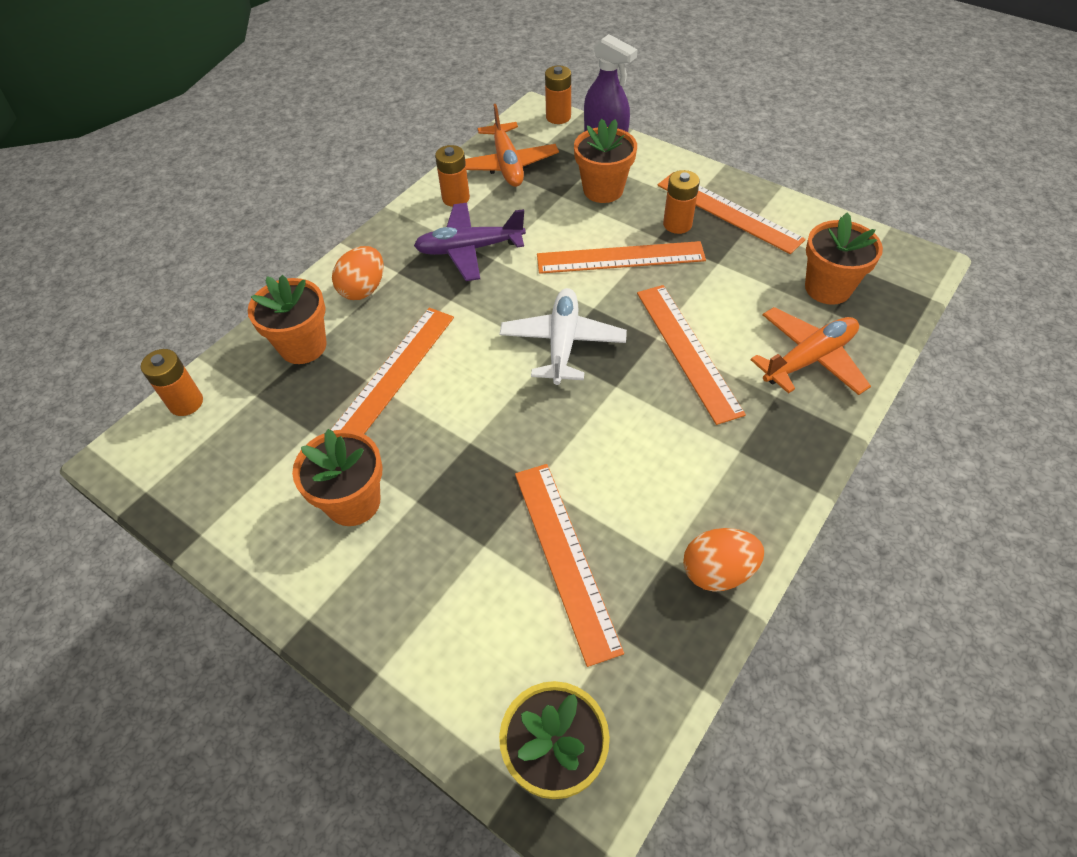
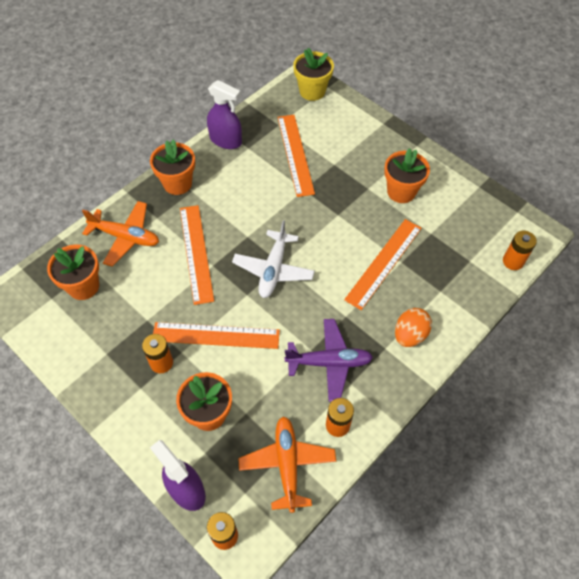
camera: 175 degrees left, 5 degrees up
orange flower pot [248,275,327,364] -> orange flower pot moved to [150,140,195,195]
orange ruler [658,172,806,254] -> none
orange egg [683,528,764,592] -> purple spray bottle [207,80,242,149]
orange plane [750,307,871,395] -> orange plane turned 135 degrees counterclockwise [82,201,159,266]

